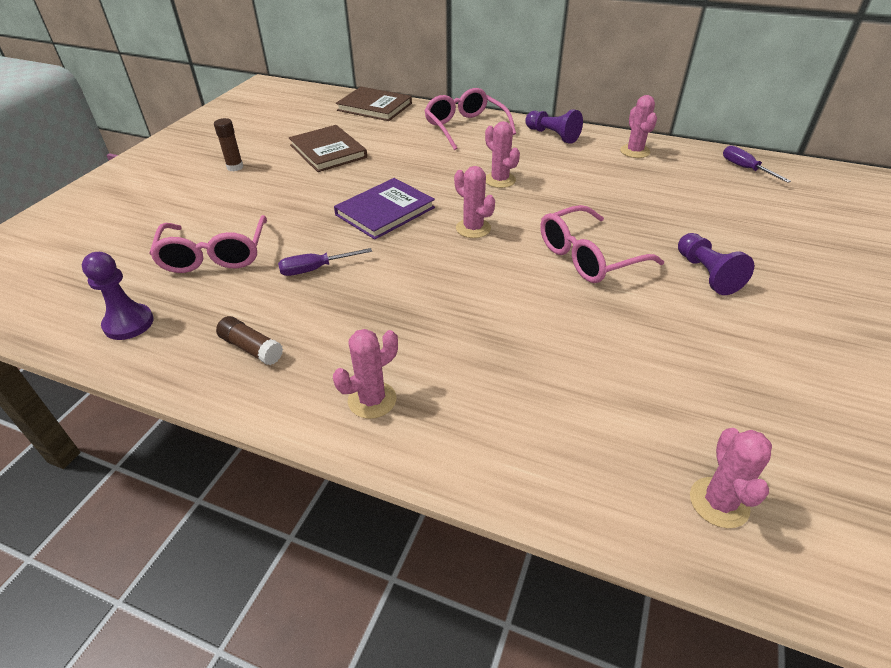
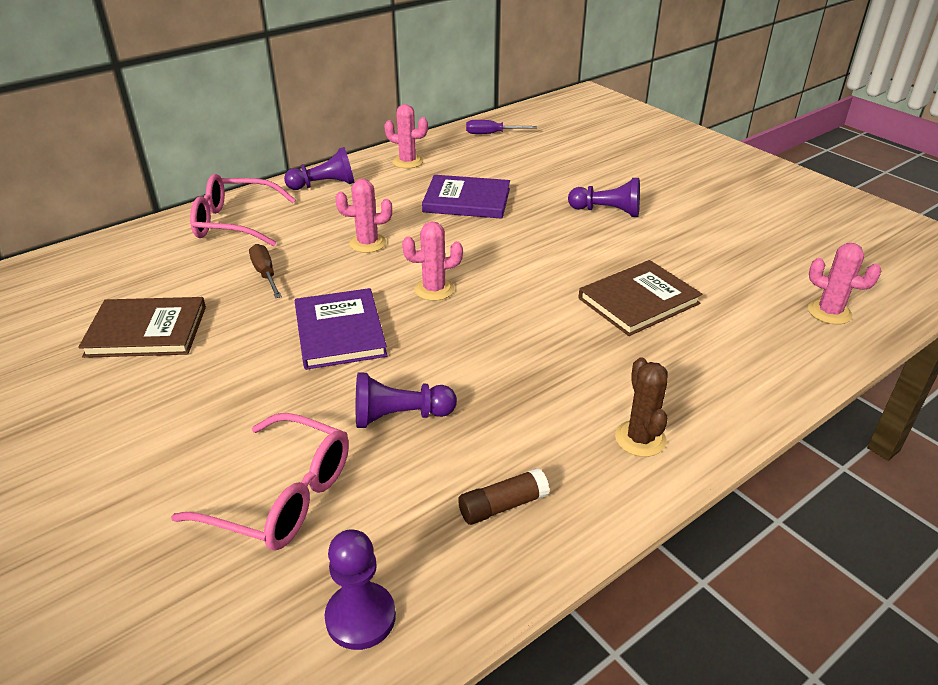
camera: 60 degrees left, 5 degrees down
brown glue stick [214,118,243,172] -> none
purple screwdriver [278,248,372,276] -> purple pawn [356,373,457,428]
pink cactus [333,329,398,419] -> brown cactus [615,357,668,457]
brown book [336,87,412,121] -> brown book moved to [579,260,702,336]
pink glasses [540,205,664,283] -> none
none -> brown screwdriver [249,244,282,298]
none -> purple book [422,175,510,219]

